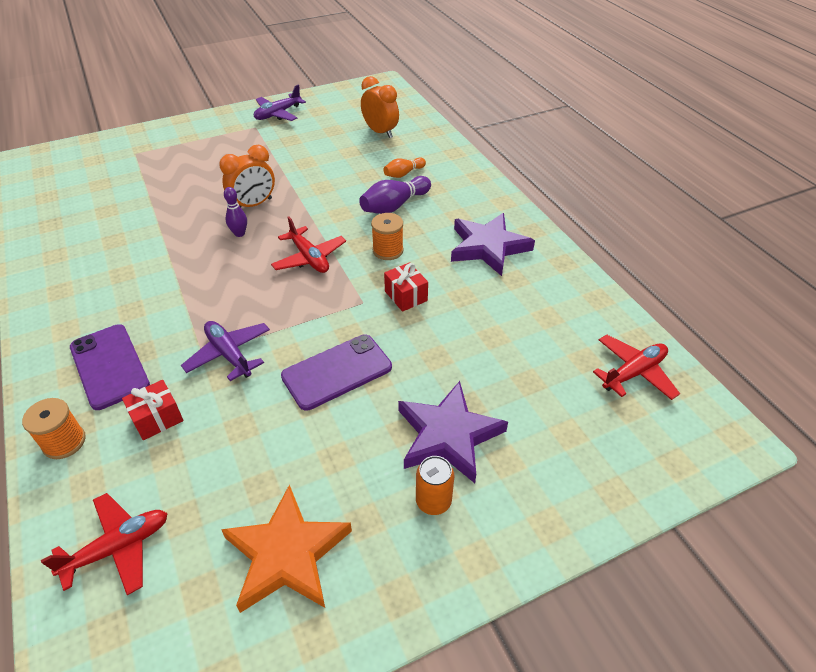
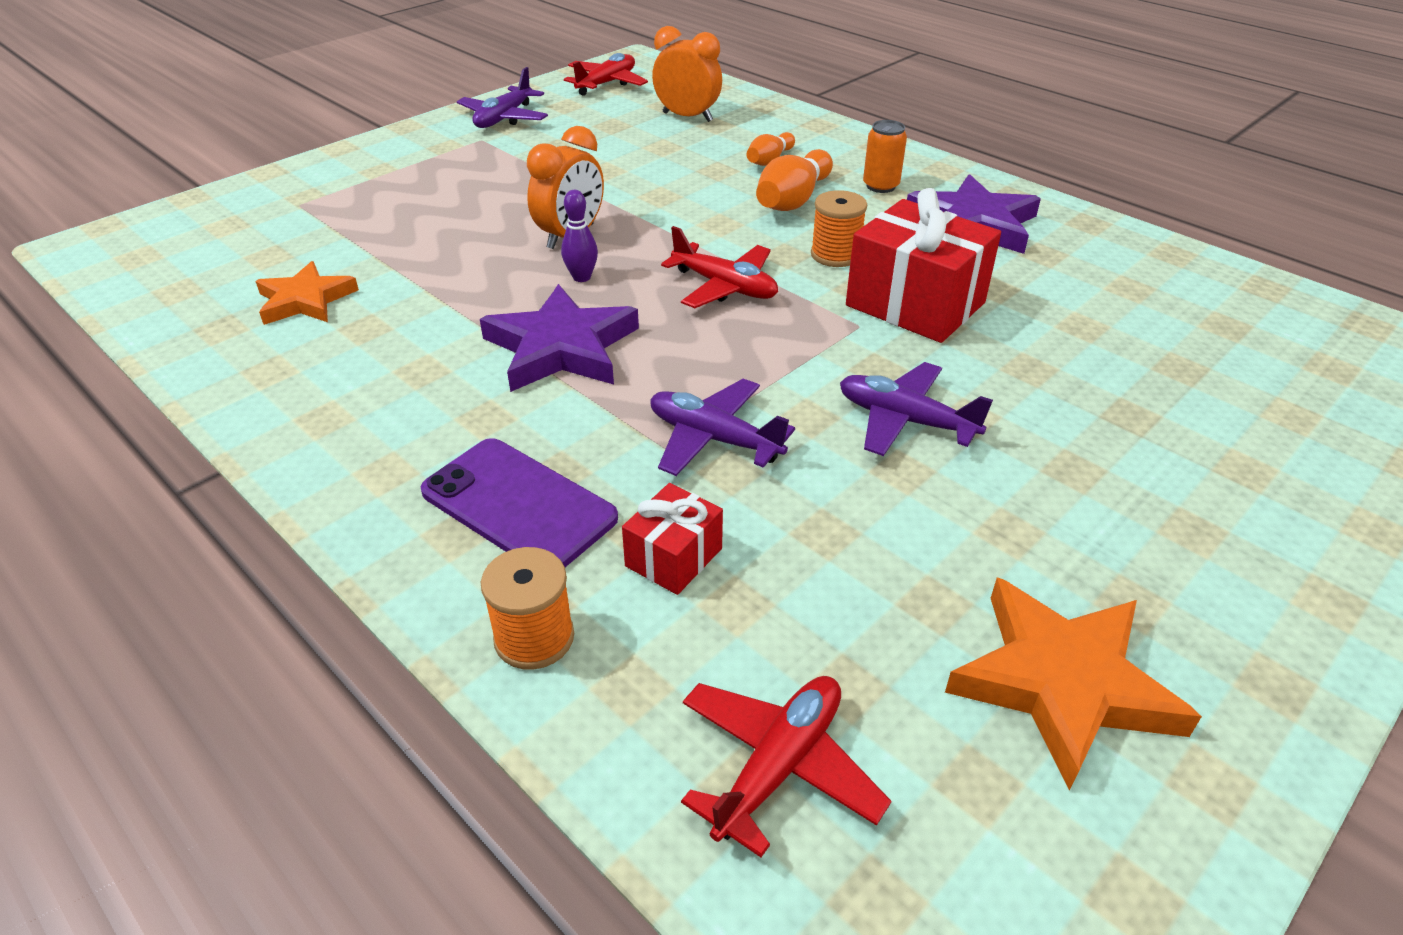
camera: 20 degrees left, 5 degrees down
purple phone [281,334,392,411] -> purple plane [840,362,993,456]
purple bowling pin [359,176,431,214] -> orange bowling pin [756,149,833,211]
red gift [384,262,428,312] -> red gift [846,188,1001,343], size x1.92
purple star [398,381,508,483] -> purple star moved to [480,284,639,392]
orange can [416,456,454,515] -> orange can moved to [863,120,907,193]
red plane [593,335,680,400] -> red plane moved to [564,53,648,96]
none -> orange star [255,261,359,325]

